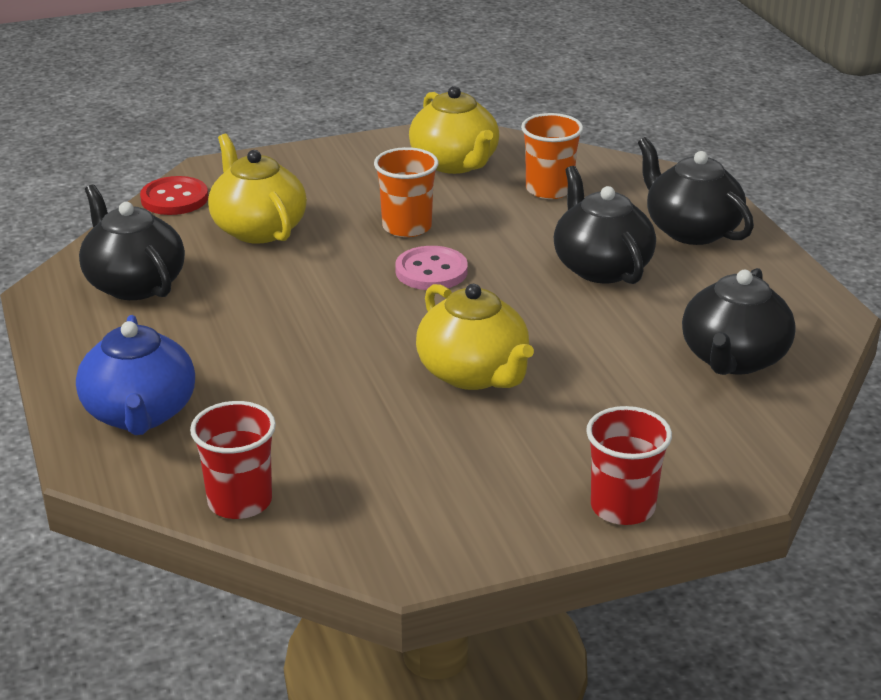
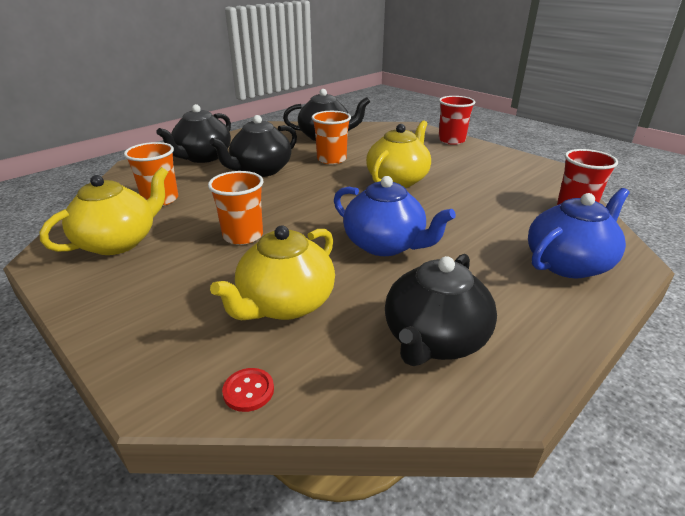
camera: 115 degrees left, 0 degrees up
red button [140,176,208,215] -> red button [222,368,274,412], size x0.59
pink button [395,246,468,290] -> none
none -> orange cup [312,111,351,164]
none -> blue teapot [334,176,456,256]

